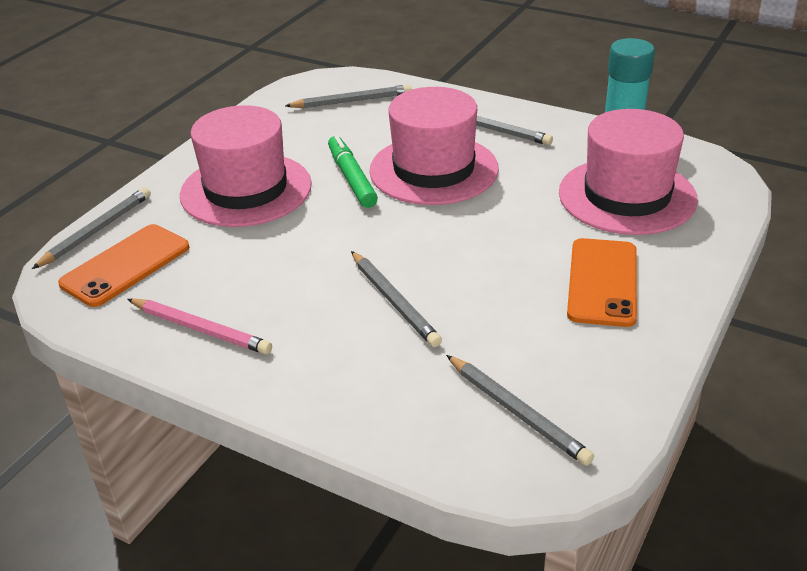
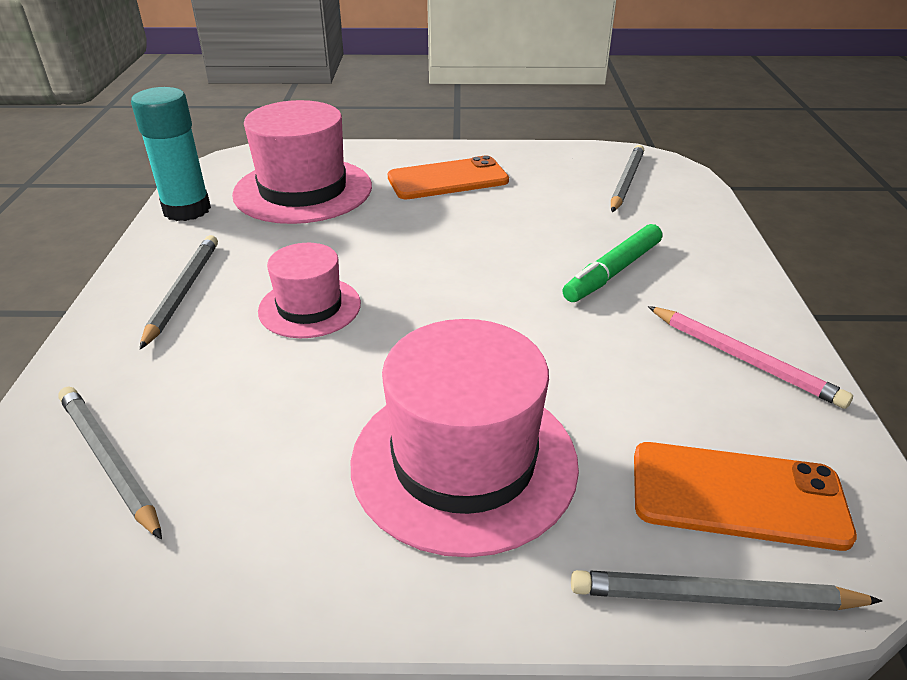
camera: 120 degrees left, 0 degrees up
pink pencil [127,298,272,354] -> pink pencil turned 135 degrees clockwise [648,306,853,409]
green marker [328,134,378,208] -> green marker moved to [562,224,662,302]
grey pencil [351,251,442,347] -> none
pink hat [369,87,499,205] -> pink hat [258,243,361,338], size x0.58

